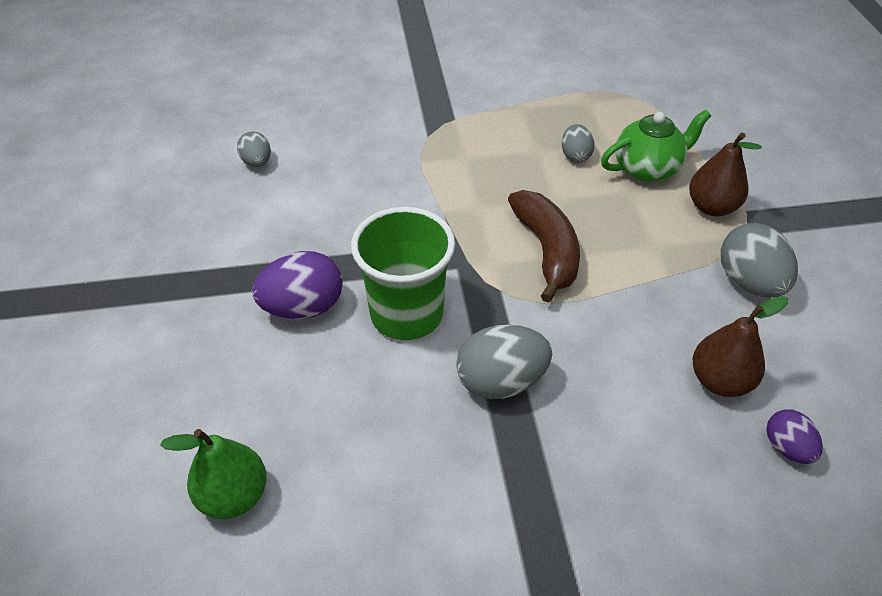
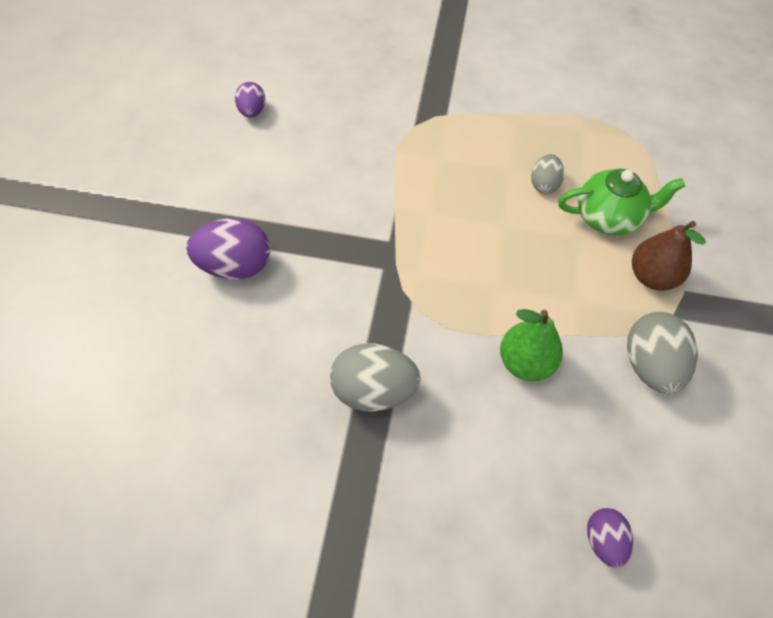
camera: 15 degrees right, 10 degrees up
green pear [160,429,267,519] -> green pear moved to [500,309,563,381]
grey egg [237,131,271,167] -> purple egg [235,82,265,118]
green cup [351,207,455,340] -> none
brown banana [508,190,580,303] -> none
brown pear [693,296,788,397] -> none

